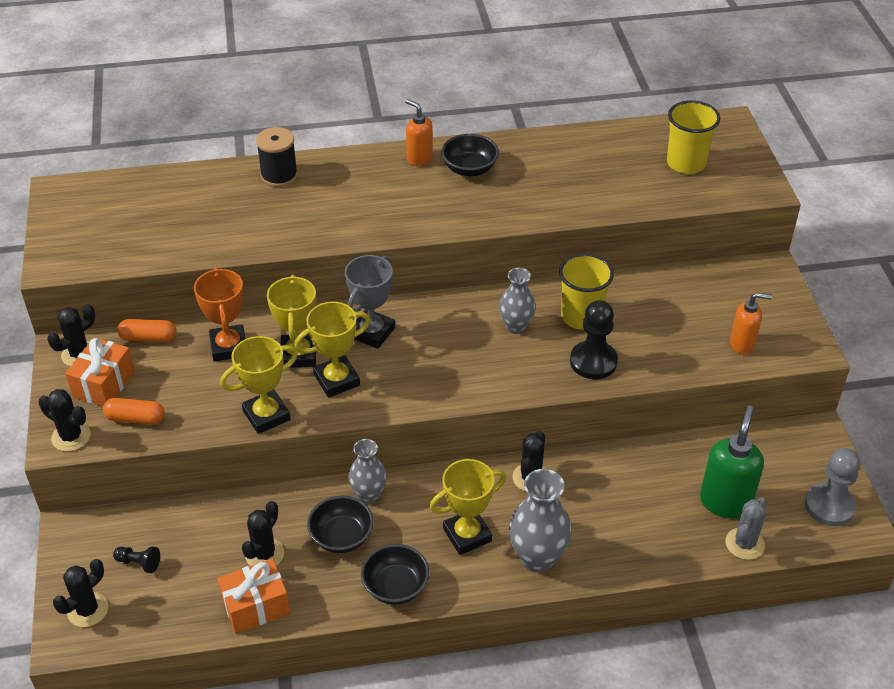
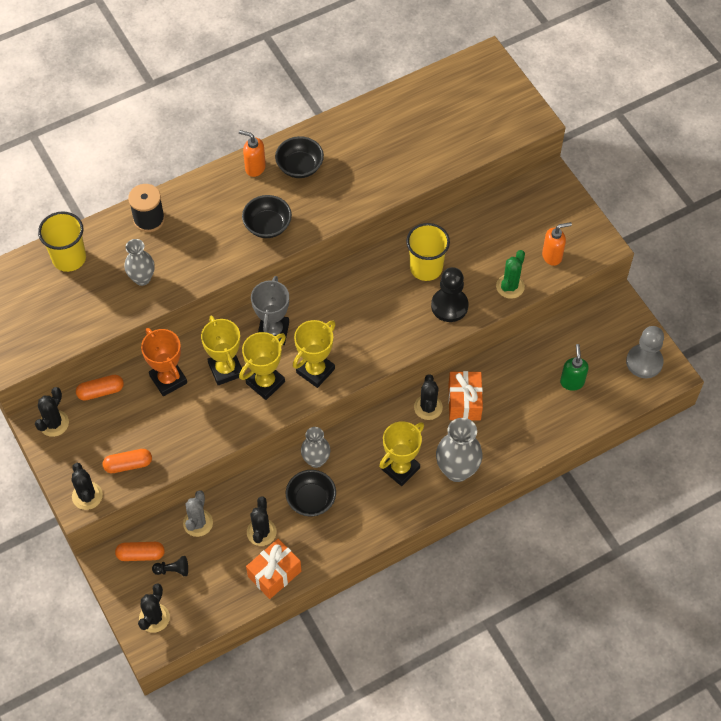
camera: 20 degrees left, 15 degrees up
black cactus [38,389,91,451] -> black cactus turned 60 degrees clockwise [71,463,103,510]
orange gift [65,337,135,406] -> orange gift moved to [448,371,483,420]
yellow trophy [220,336,298,434] -> yellow trophy moved to [293,320,336,388]
black bowl [361,544,429,605] -> black bowl moved to [242,195,292,238]
grey vase [499,268,536,334] -> grey vase moved to [124,239,155,286]
yellow cup [667,100,720,174] -> yellow cup moved to [38,211,86,272]
green soap dispenser [700,405,764,518] -> green soap dispenser [560,344,589,391], size x0.62
grey cactus [726,498,767,560] -> grey cactus moved to [183,490,213,537]
none -> orange capsule [115,542,165,561]
none -> green cactus [496,250,525,299]

